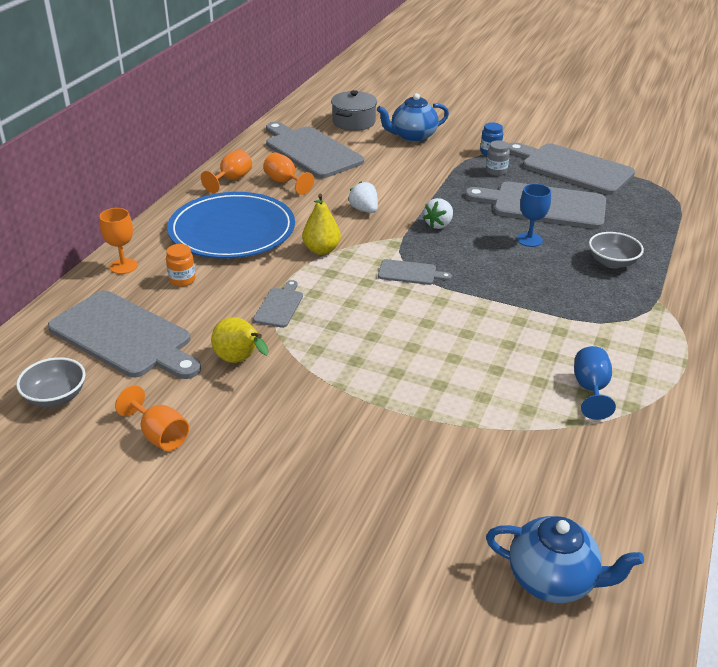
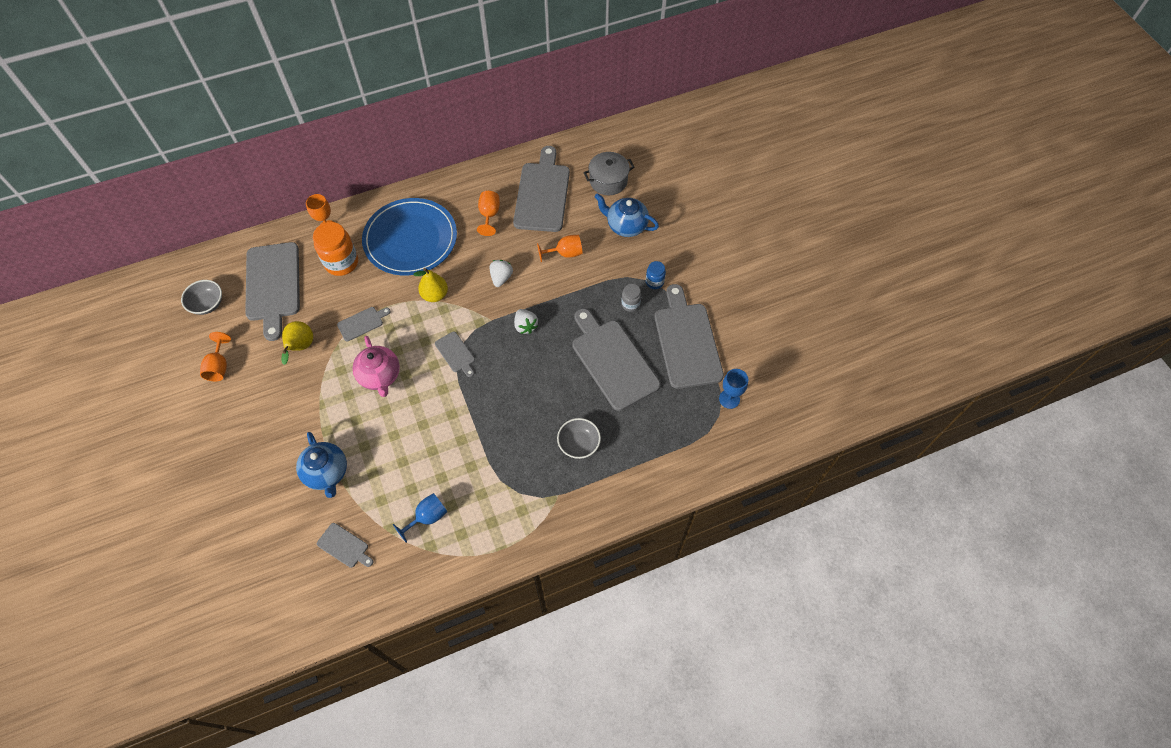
camera: 45 degrees right, 25 degrees up
orange jar [166,244,195,287] -> orange jar [313,222,358,276], size x1.89
orange goblet [201,149,252,193] -> orange goblet moved to [537,235,583,262]
white strawberry [423,198,453,229] -> white strawberry turned 105 degrees counterclockwise [514,309,538,334]
blue teapot [486,516,644,603] -> blue teapot moved to [296,432,347,498]
blue goblet [517,184,551,247] -> blue goblet moved to [719,369,748,409]
none -> grey cutting board [317,523,373,568]
none -> pink teapot [352,336,400,397]

